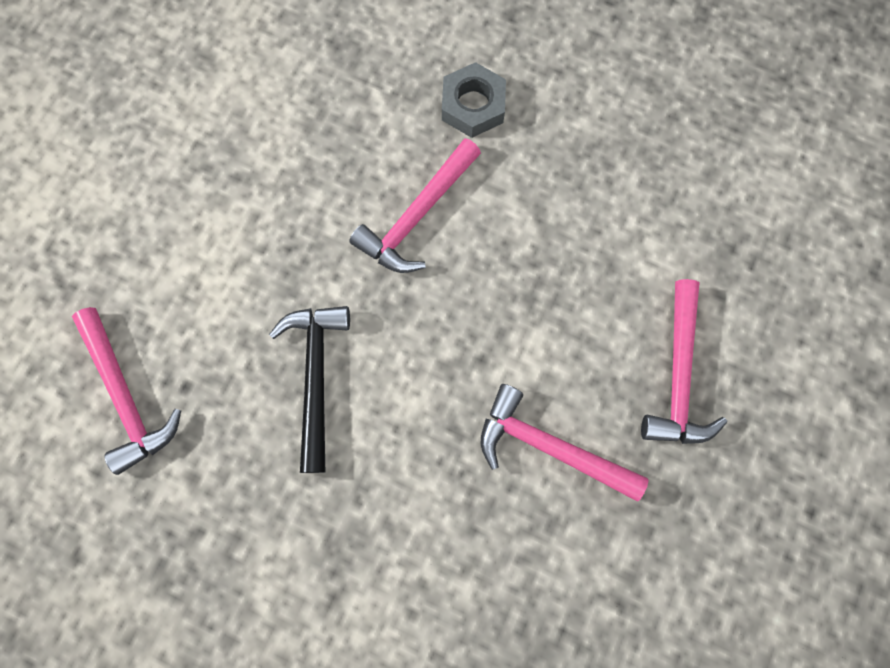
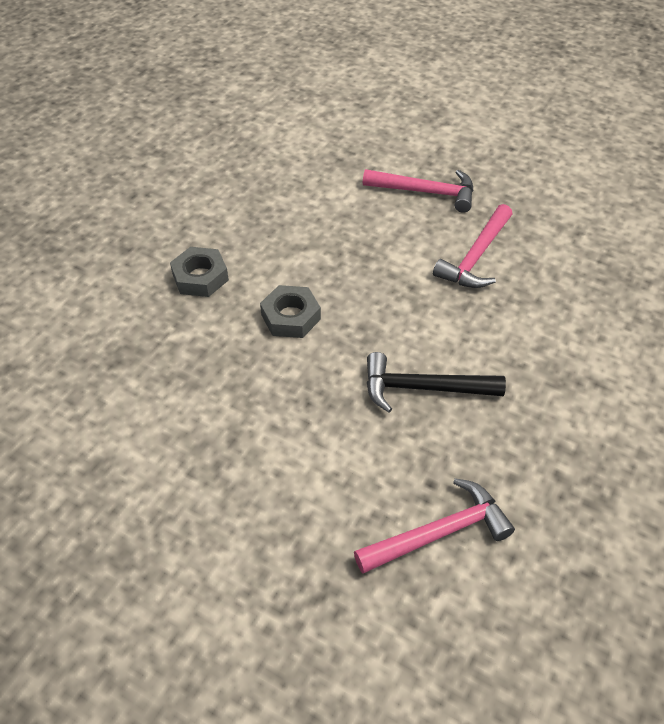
camera: 85 degrees left, 25 degrees down
pink hammer [349,138,481,273] -> grey nut [260,285,321,338]

